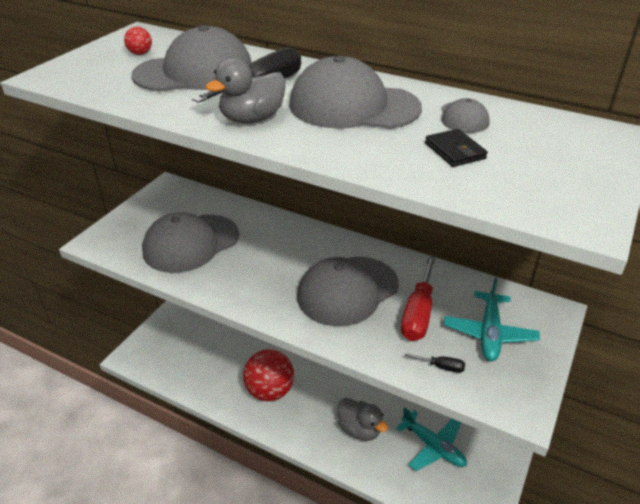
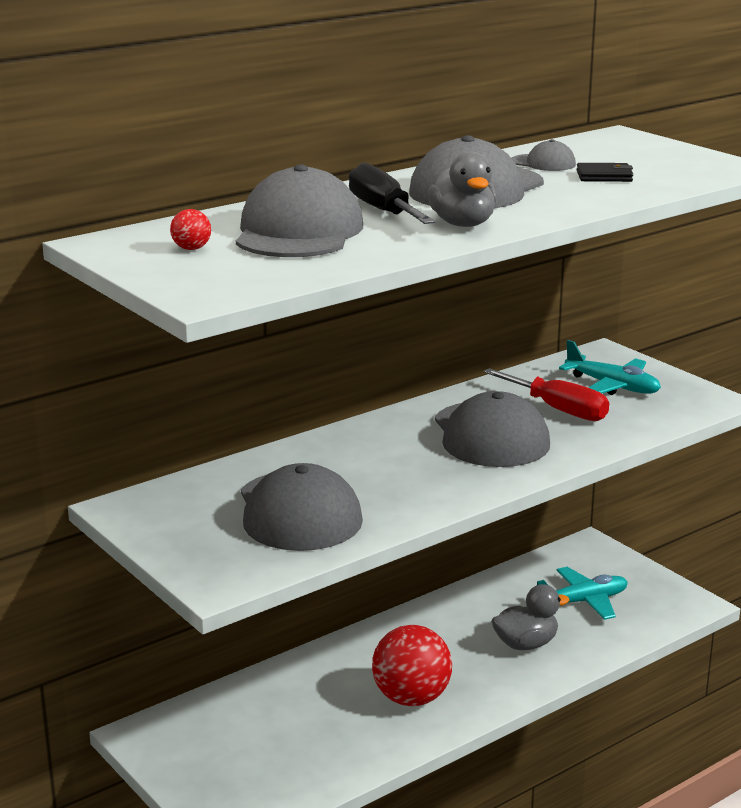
camera: 65 degrees left, 15 degrees down
black screwdriver [405,353,465,373] -> none

